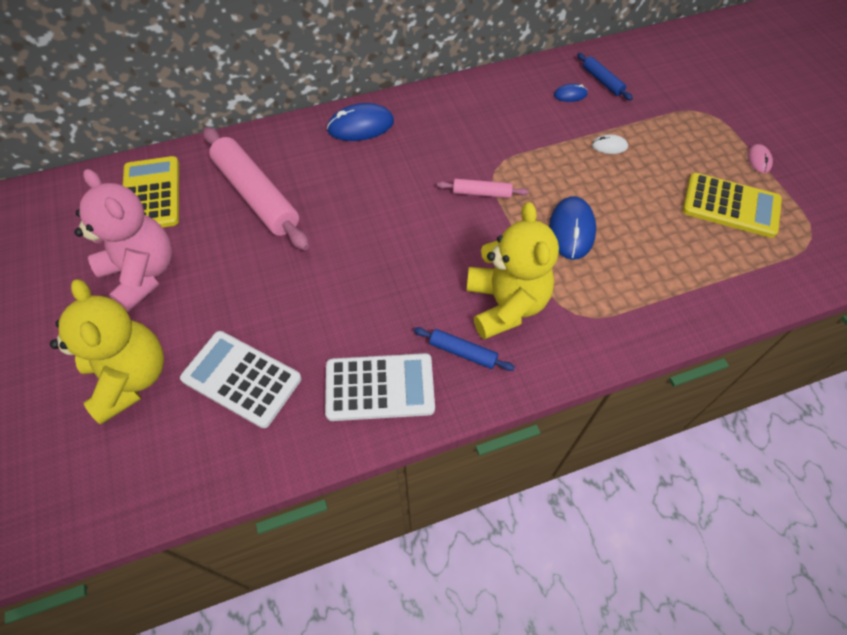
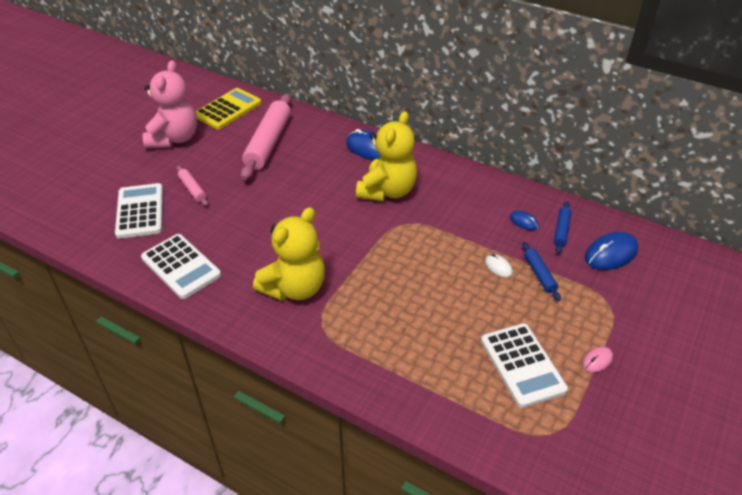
camera: 50 degrees right, 15 degrees down
yellow teddy bear [50,279,164,425] -> yellow teddy bear moved to [356,111,417,201]
blue rolling pin [414,327,515,371] -> blue rolling pin moved to [522,242,561,301]
pink rolling pin [437,179,529,198] -> pink rolling pin moved to [176,166,208,206]
blue mouse [549,196,596,260] -> blue mouse moved to [585,232,639,270]
yellow calculator [683,173,782,238] -> white calculator [481,323,568,408]

